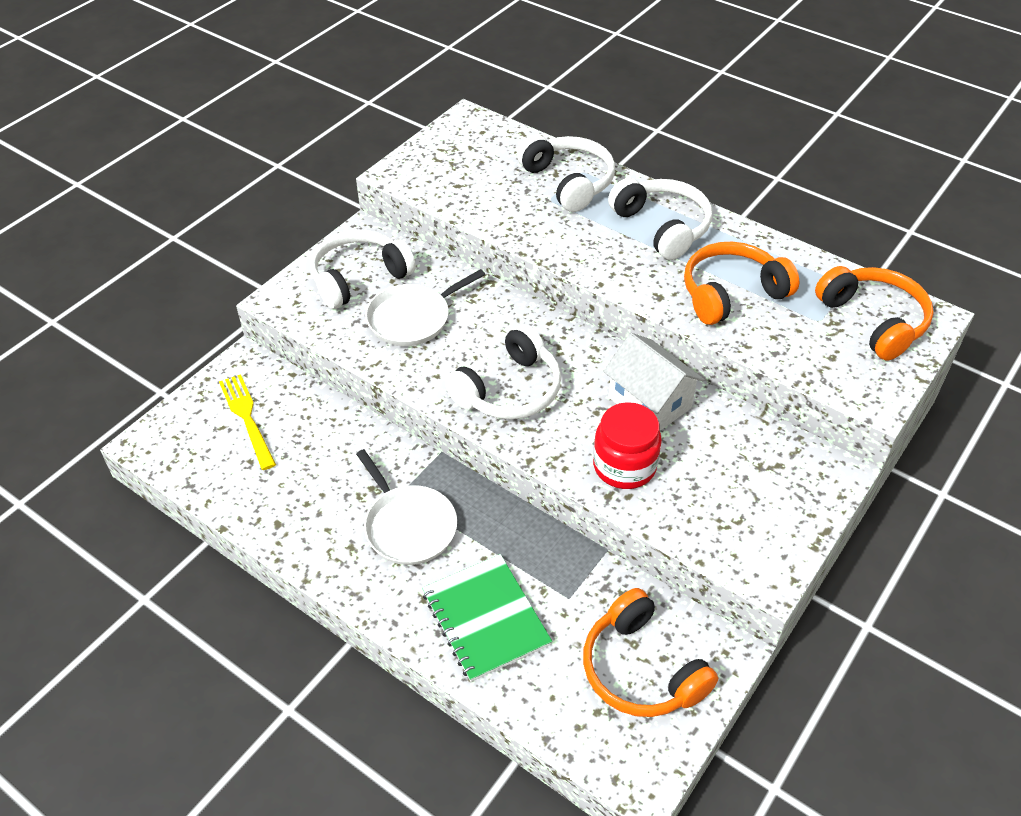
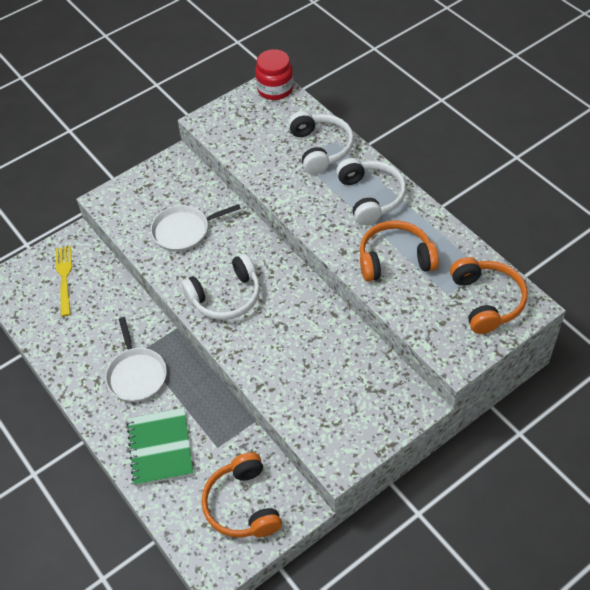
camera: 20 degrees right, 5 degrees up
white headphones [310,230,416,309] -> none
red jar [593,402,662,489] -> red jar moved to [255,49,293,100]
white house [603,333,705,431] -> none

